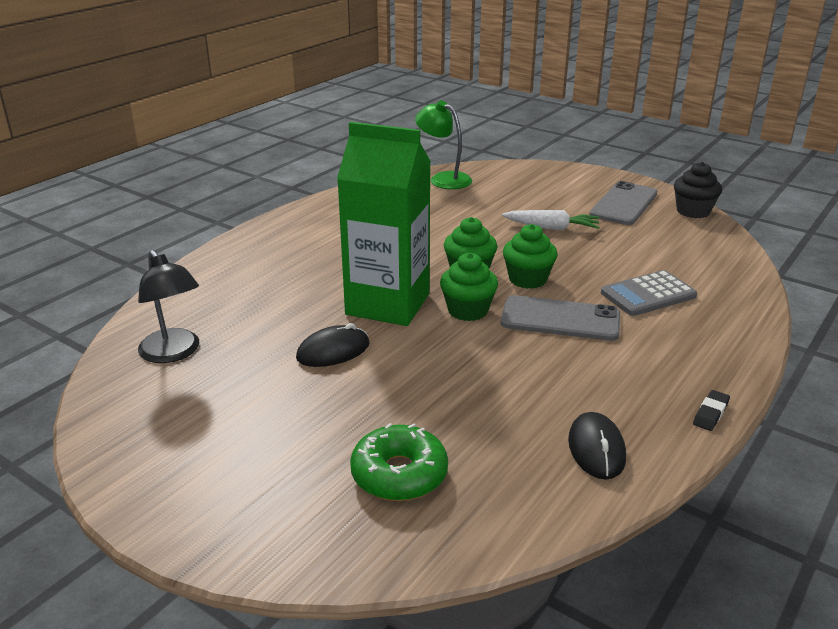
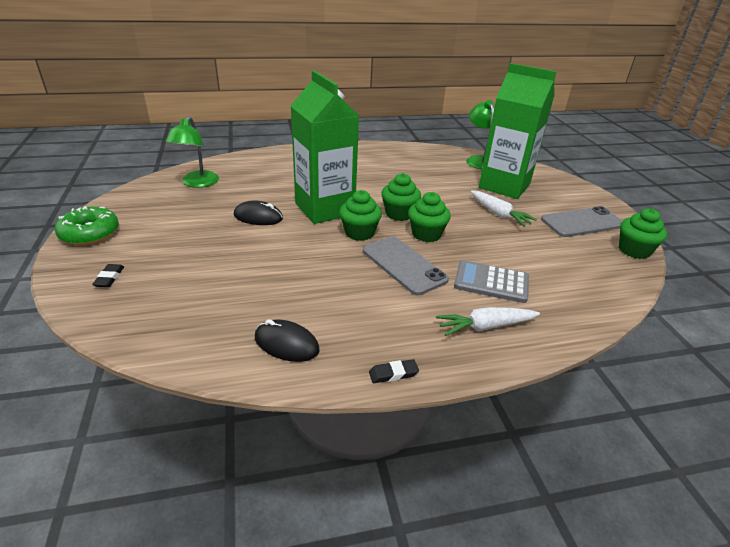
camera: 40 degrees right, 5 degrees up
black lamp [138,250,199,363] -> green lamp [165,116,219,188]
green donut [350,423,448,501] -> green donut moved to [55,206,119,245]
black mouse [568,412,626,480] -> black mouse turned 75 degrees clockwise [255,319,320,362]
black cupcake [674,162,722,218] -> green cupcake [619,208,667,259]
none -> black eraser [92,264,124,287]
none -> white carrot [436,307,540,336]
none -> green carton [479,63,557,199]

